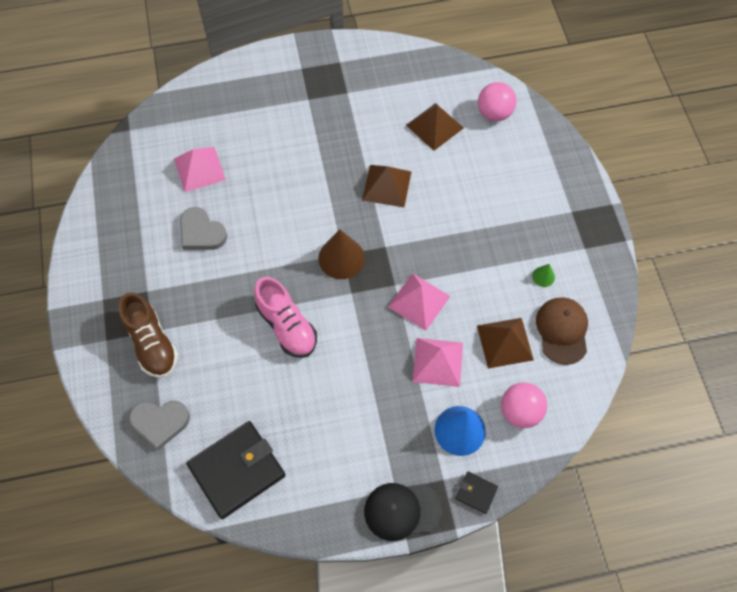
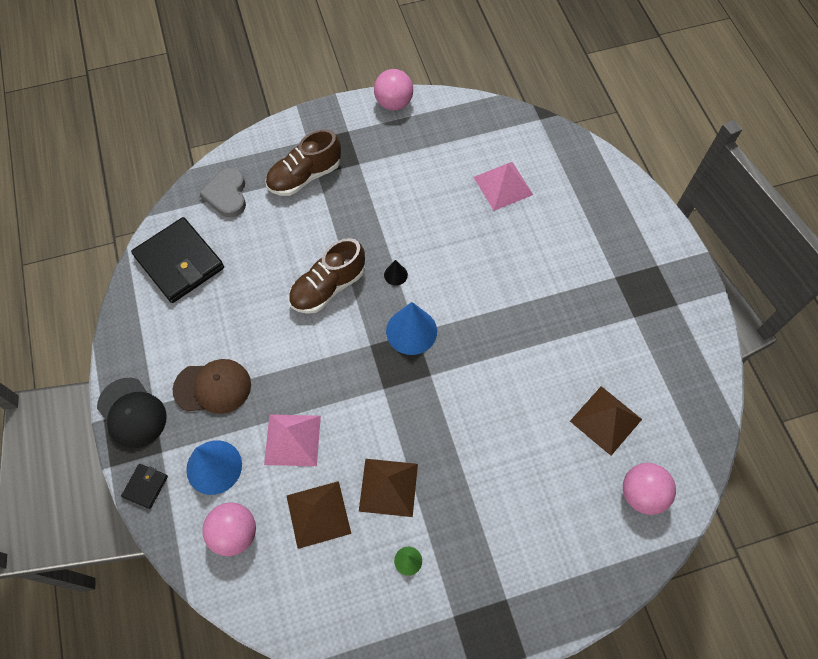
camera: 85 degrees right, 0 degrees up
grey heart [180,207,227,250] -> none
pink shoe [254,277,317,358] -> brown shoe [288,238,365,314]
brown cone [318,229,365,279] -> blue cone [386,302,437,355]
brown pyramid [362,165,411,207] -> brown pyramid moved to [359,459,418,517]
black cap [364,483,442,541] -> black cap turned 150 degrees clockwise [97,378,167,448]
pink pyramid [388,273,450,331] -> none
brown cap [536,297,588,365] -> brown cap moved to [173,359,251,414]
none -> pink ball [374,69,413,110]
none -> black cone [384,260,408,286]

